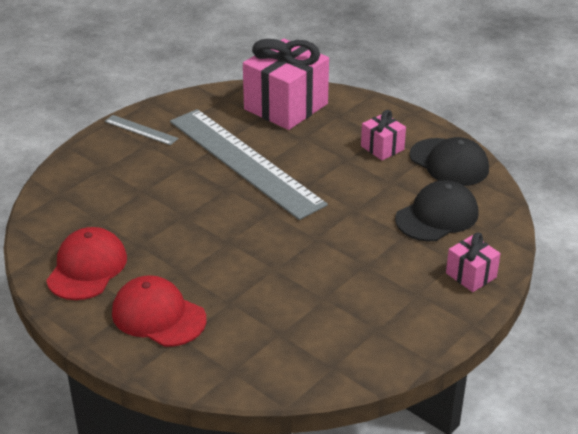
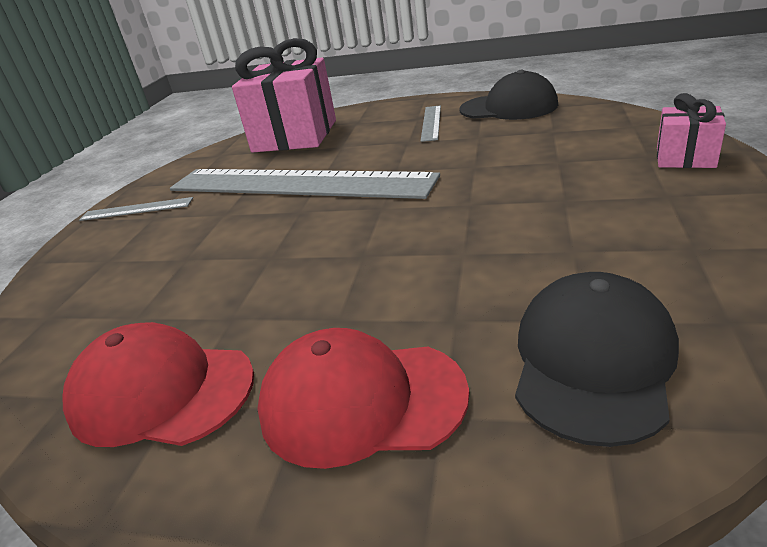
camera: 25 degrees left, 5 degrees down
red cap [46,227,127,300] -> red cap turned 60 degrees counterclockwise [63,322,254,447]
pink gift [361,110,406,160] -> grey ruler [421,105,441,142]
black cap [395,180,479,241] -> black cap moved to [515,272,679,447]

